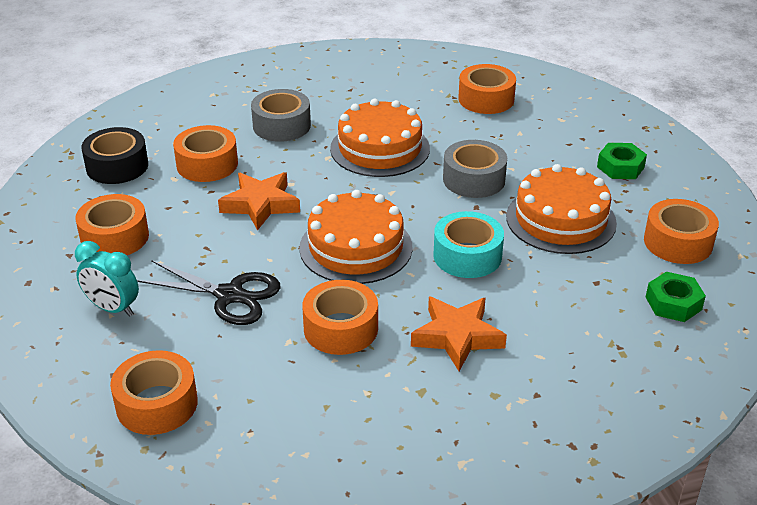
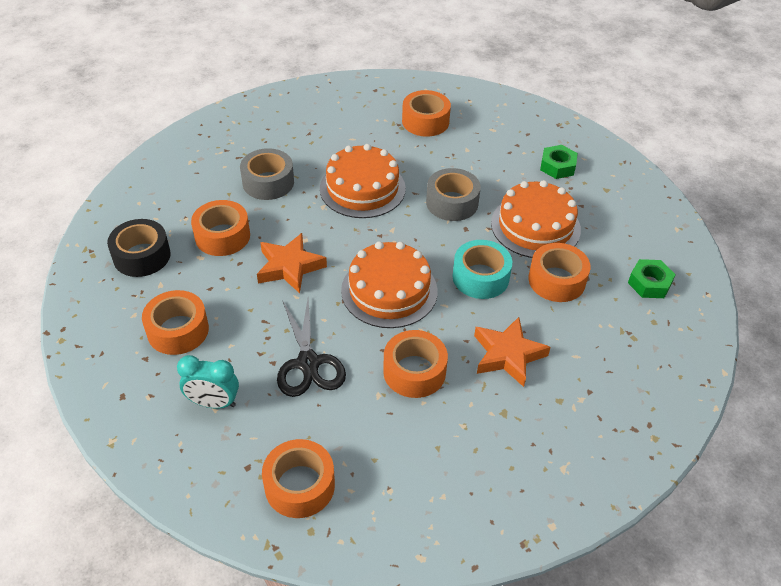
camera: 20 degrees left, 10 degrees up
black scissors [137,260,280,325] -> black scissors turned 75 degrees clockwise [277,298,346,397]
orange tape [644,199,719,264] -> orange tape moved to [529,243,591,302]

